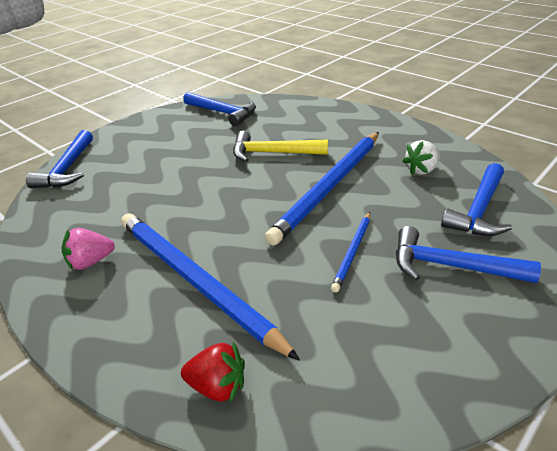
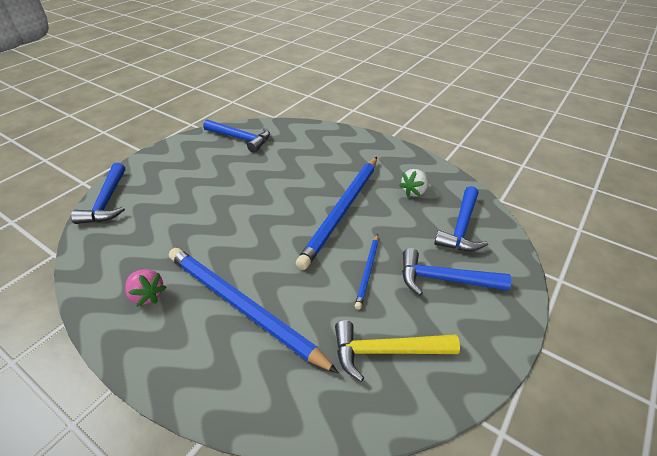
camera: 10 degrees left, 5 degrees up
pink strawberry [62,228,115,270] -> pink strawberry turned 105 degrees counterclockwise [125,269,166,307]
red strawberry [181,341,245,403] -> none
yellow hammer [233,131,328,162] -> yellow hammer moved to [335,320,460,382]

